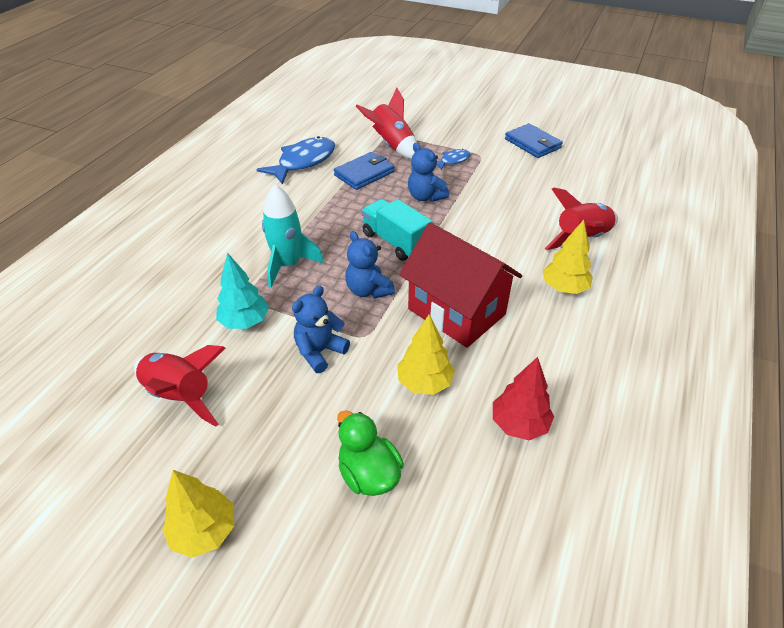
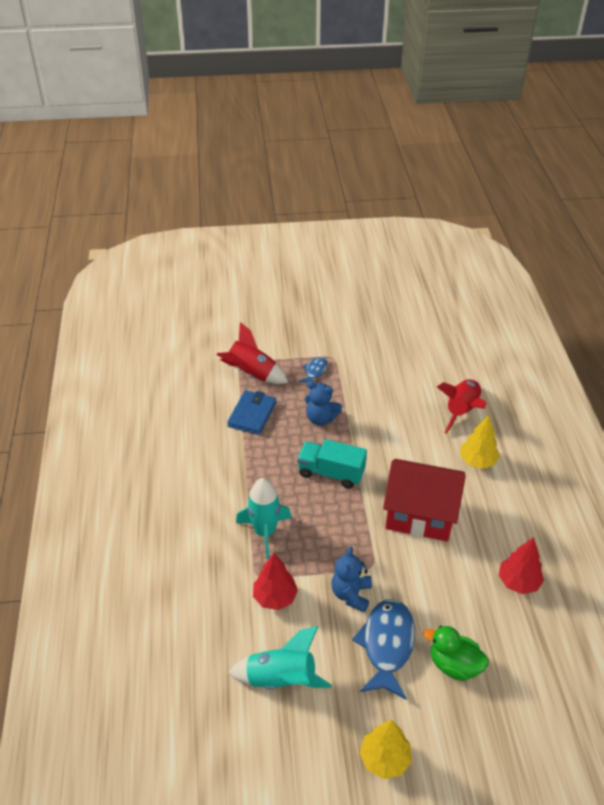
camera: 30 degrees left, 0 degrees up
red rocket [134,345,225,427] -> turquoise rocket [228,626,332,689]
turquoise tree [216,253,269,329] -> red tree [253,553,298,610]
blue fish [256,136,335,185] -> blue fish moved to [352,599,415,699]
blue teddy bear [345,231,395,298] -> none
yellow tree [397,314,455,395] -> none
blue wallet [505,123,563,158] -> none

